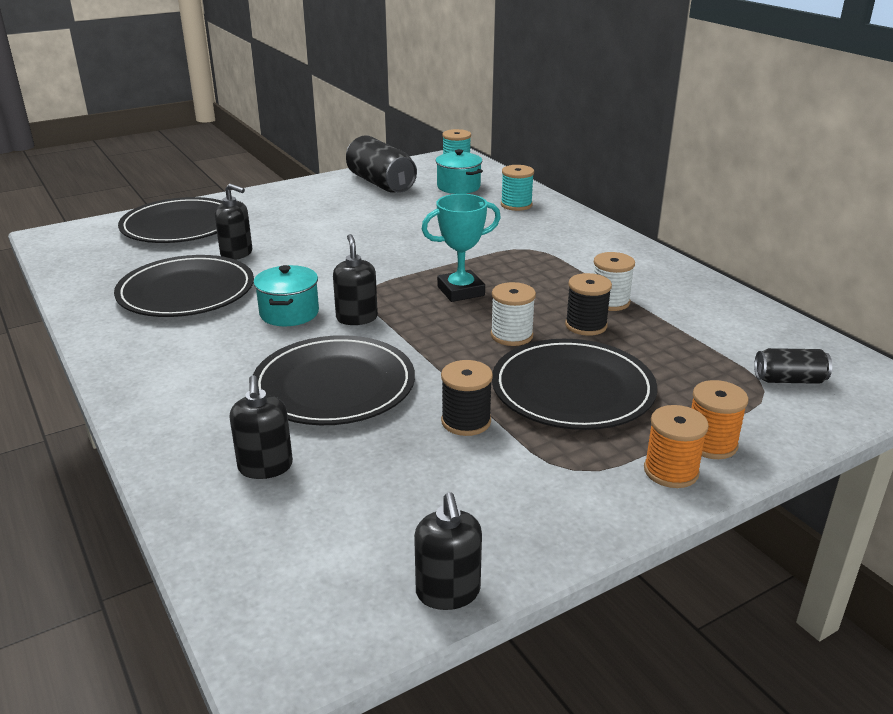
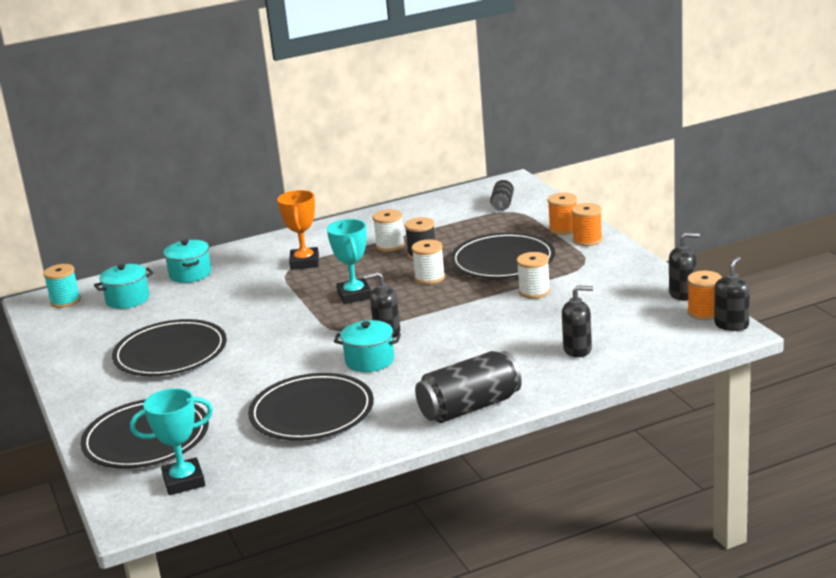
camera: 80 degrees left, 5 degrees down
black soap dispenser [215,184,252,260] -> black soap dispenser moved to [714,257,750,331]
black plate [253,335,415,425] -> black plate moved to [112,319,227,376]
black can [346,135,417,193] -> black can moved to [415,351,522,423]
black spool [441,360,493,436] -> white spool [517,252,550,299]
turquoise spool [501,165,534,211] -> turquoise pot [163,239,211,283]
none -> turquoise trophy [130,388,213,495]
none -> orange trophy [277,190,319,270]
none -> orange spool [687,271,722,320]

